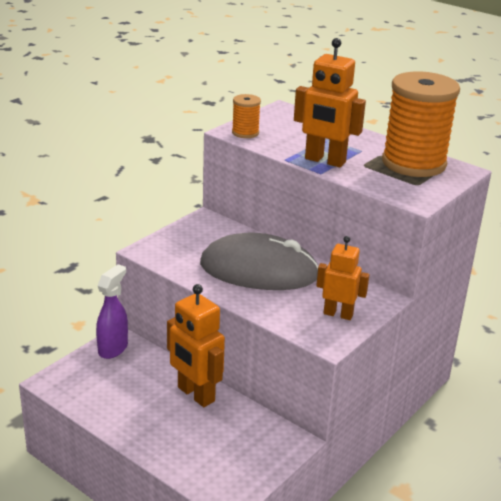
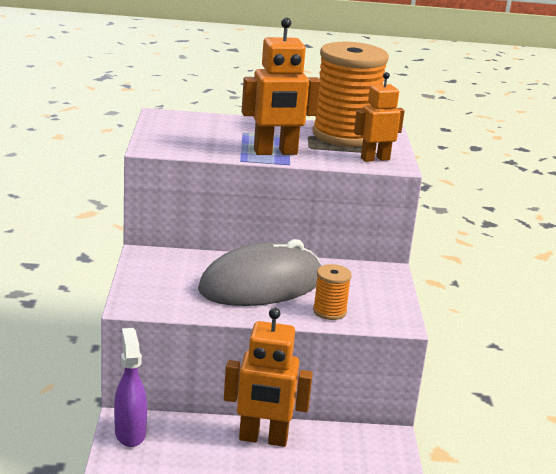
camera: 40 degrees left, 5 degrees down
orange spool [232,94,261,138] -> orange spool moved to [313,264,352,320]
orange robot [316,236,369,320] -> orange robot moved to [354,72,405,162]

